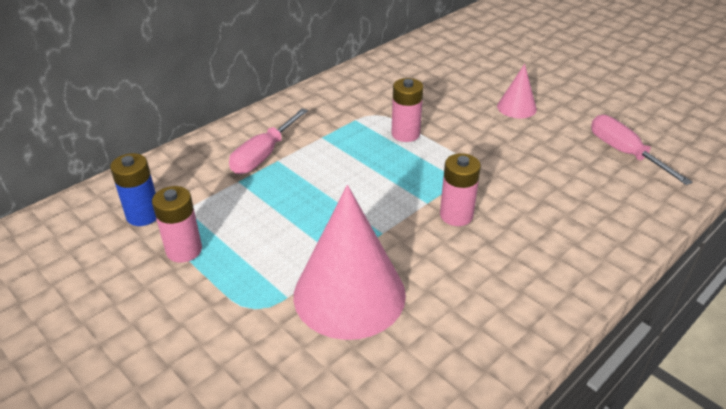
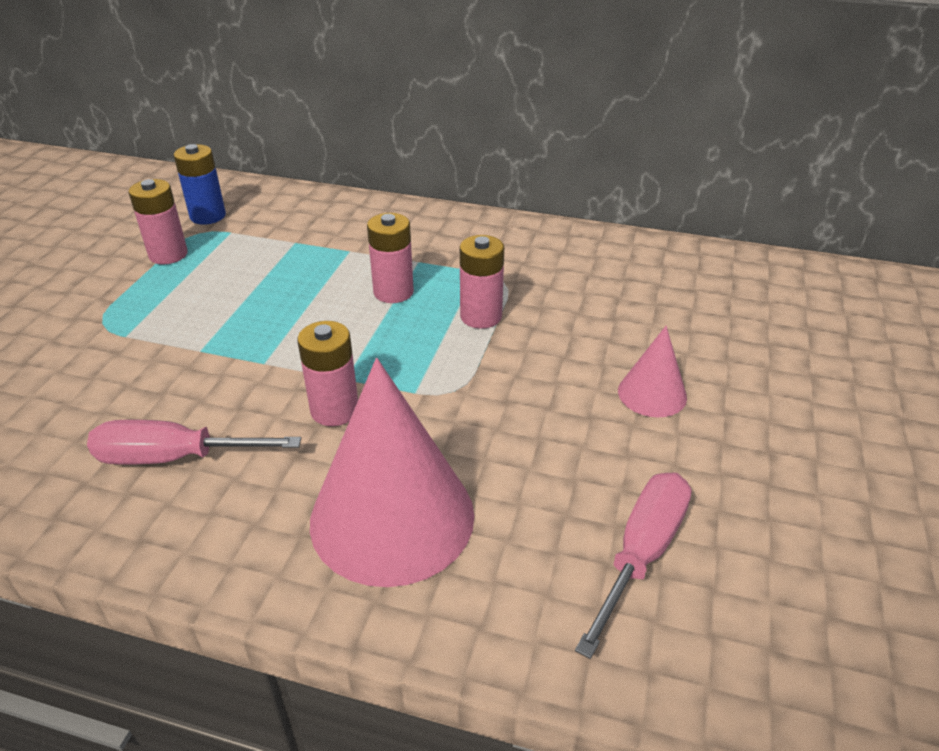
camera: 60 degrees right, 0 degrees up
pink screwdriver [229,108,308,174] -> pink screwdriver moved to [87,420,301,464]
pink cone [294,185,406,340] -> pink cone moved to [310,358,474,587]
none -> pink battery [367,213,414,303]

